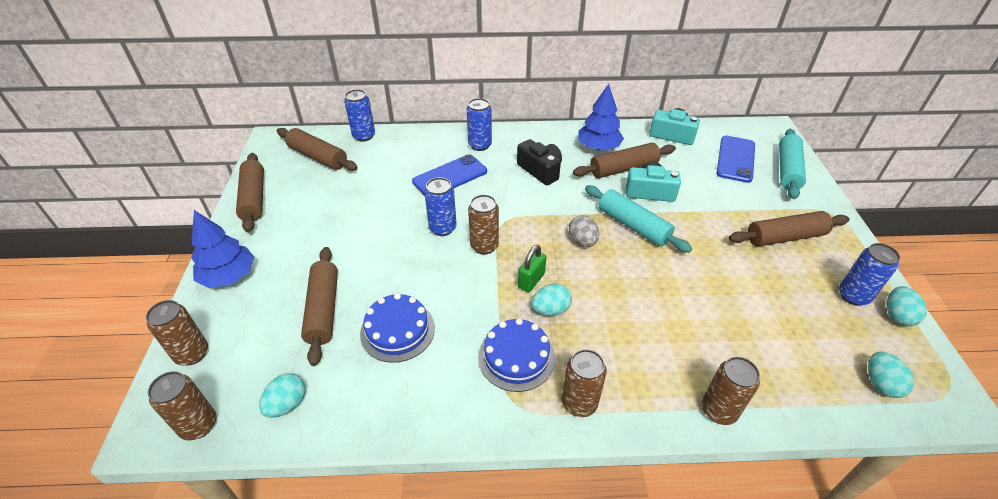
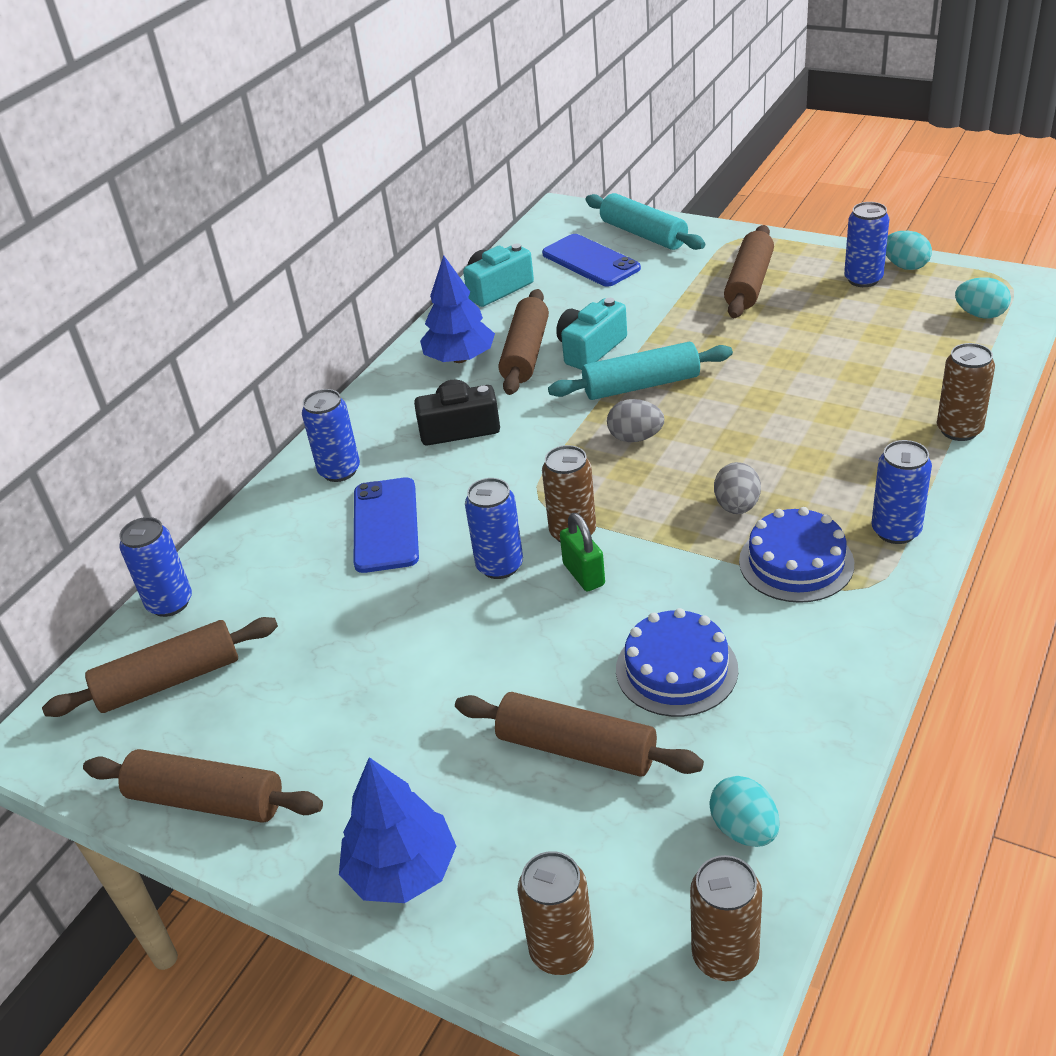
camera: 55 degrees left, 5 degrees down
green padlock [518,245,546,292] -> green padlock moved to [560,513,605,592]
turquoise egg [531,284,572,316] -> grey egg [714,462,761,514]
brown can [562,349,607,417] -> blue can [871,440,932,544]

